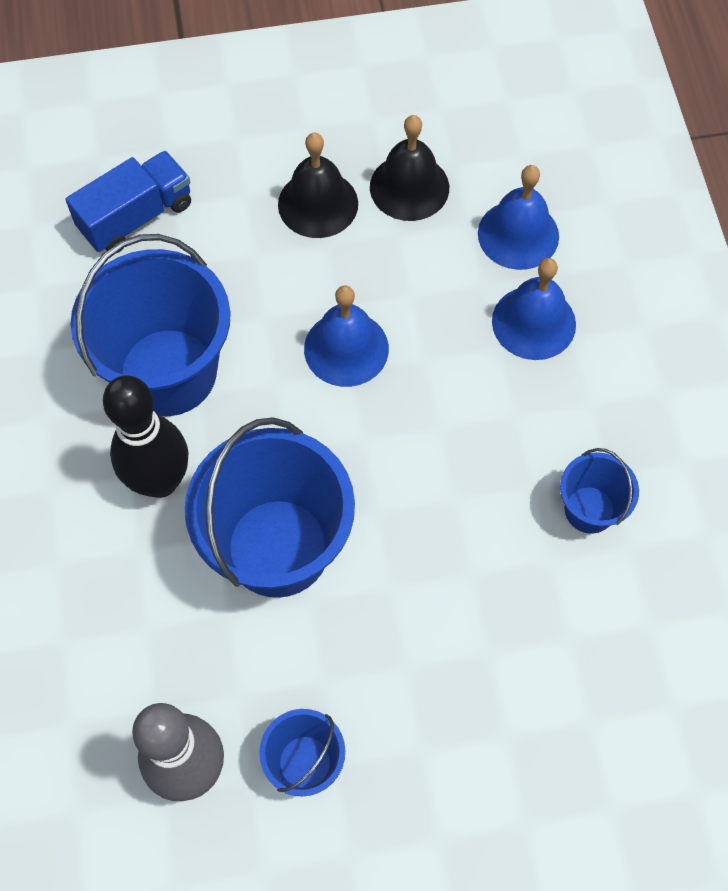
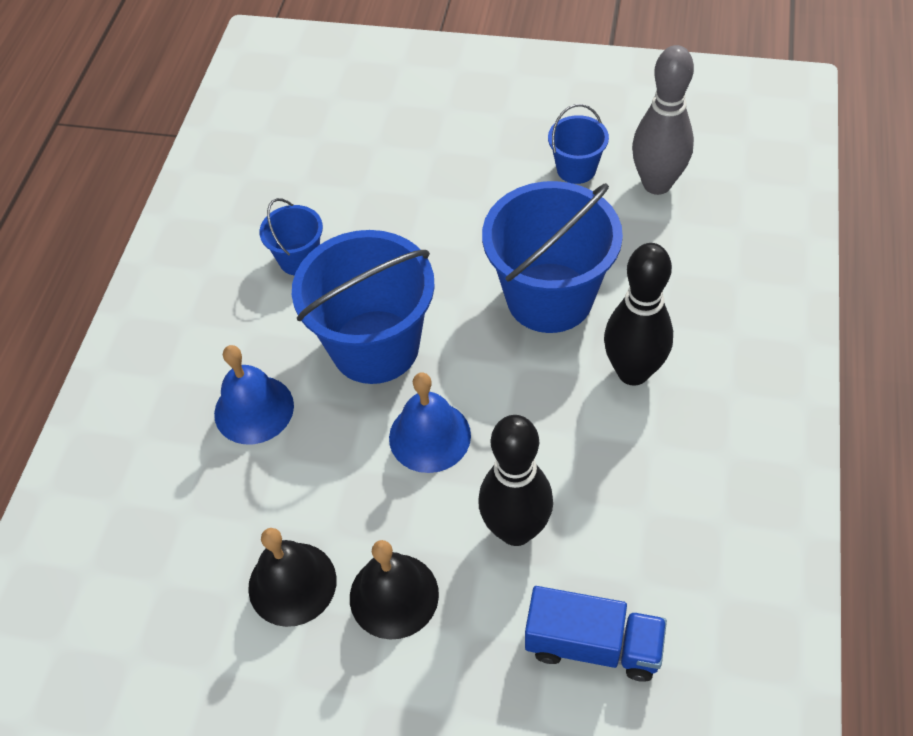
camera: 155 degrees left, 10 degrees down
blue truck [65,151,191,253] -> blue truck turned 150 degrees counterclockwise [525,586,667,682]
blue bucket [71,234,231,416] -> blue bucket moved to [292,230,435,384]
blue bell [478,165,559,270] -> none
none -> black bowling pin [478,415,553,546]

